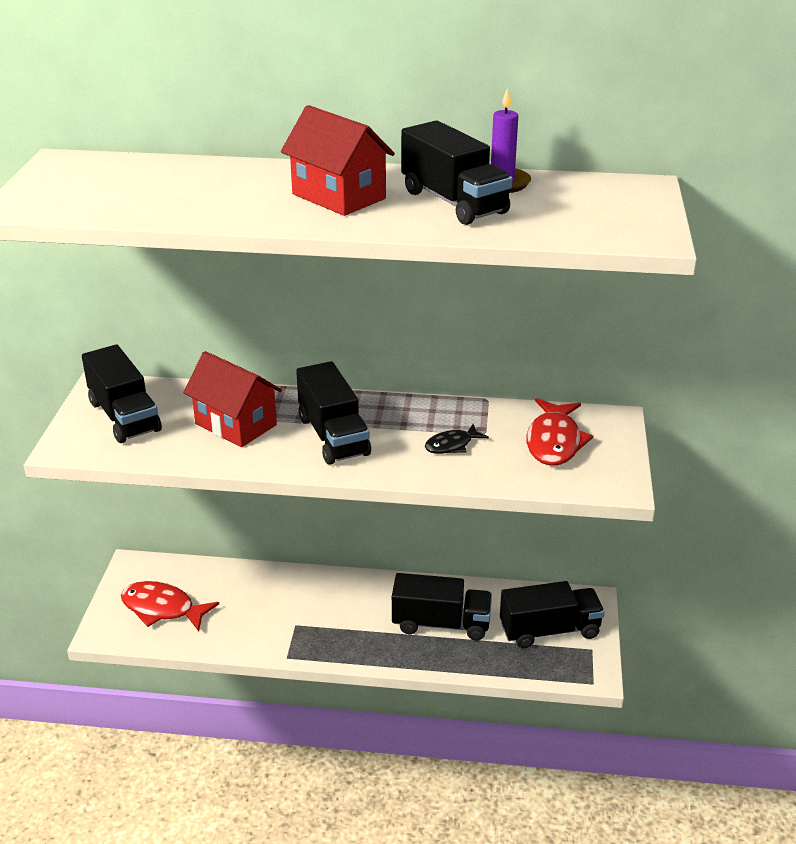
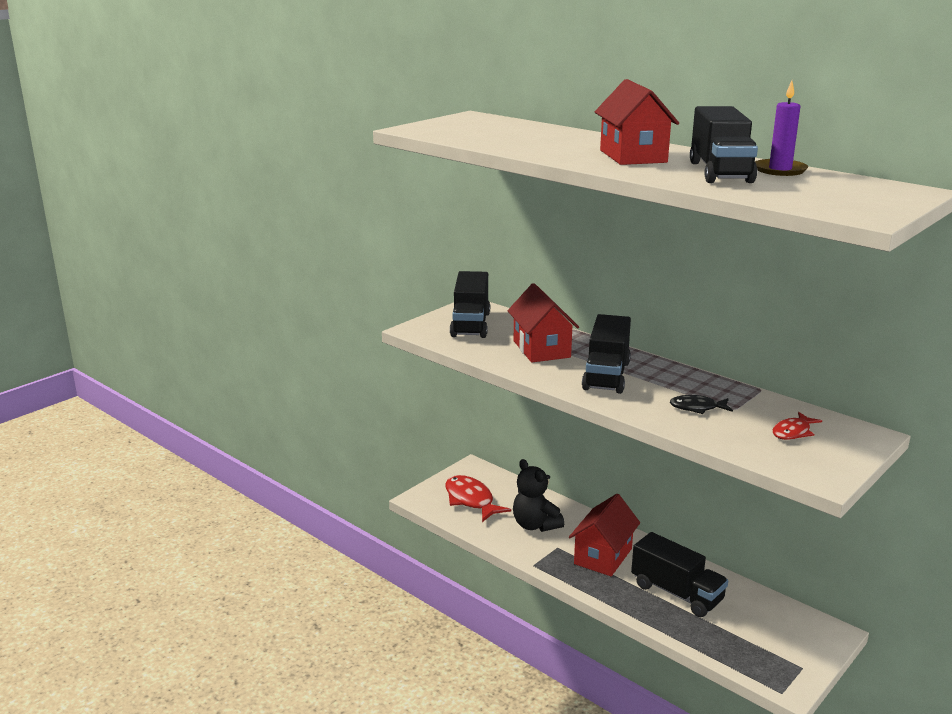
camera: 35 degrees right, 10 degrees down
black truck [500,581,605,648] -> none
red fish [527,398,593,466] -> red fish [773,412,822,440], size x0.58
none -> black teddy bear [513,459,564,532]
none -> red house [569,494,640,576]

